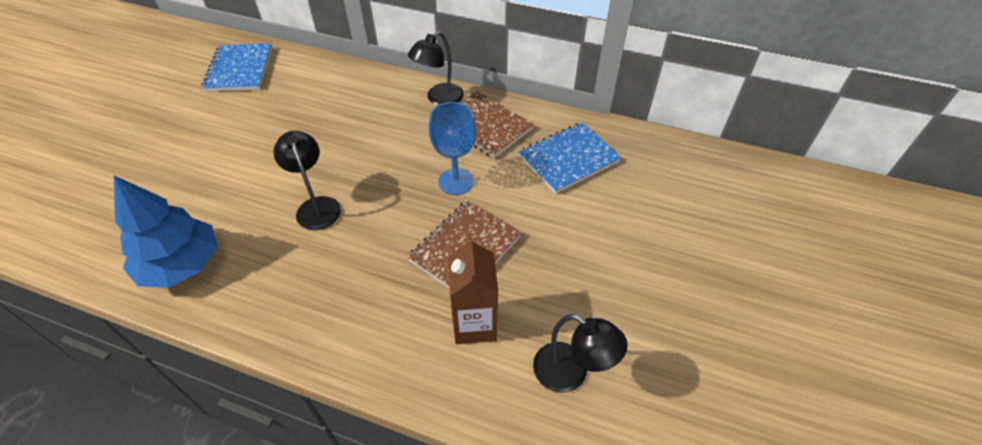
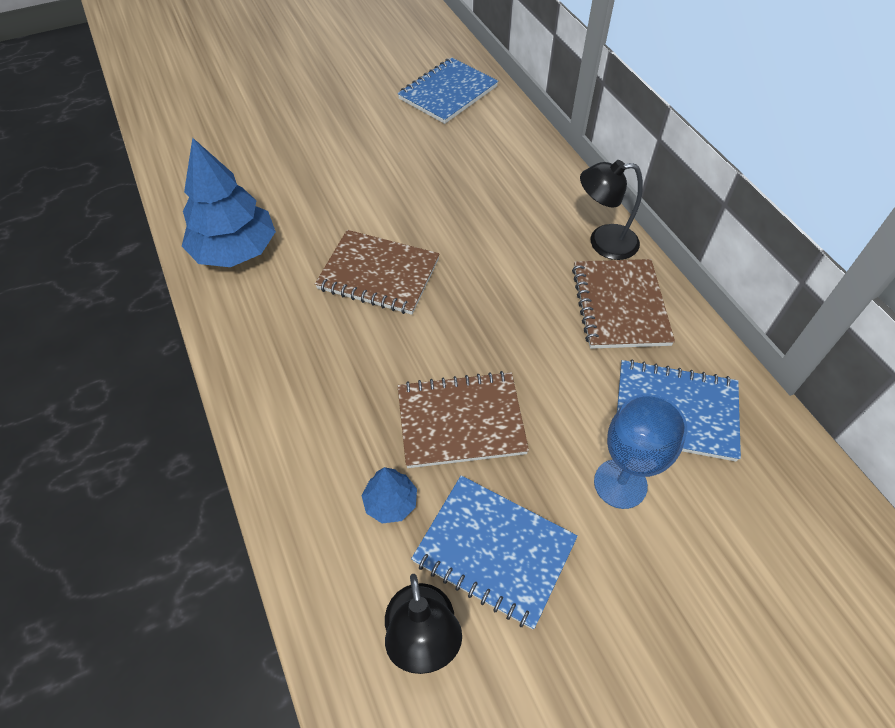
camera: 45 degrees right, 5 degrees up
black lamp [273,131,341,230] -> brown notebook [315,230,439,315]
blue goblet [429,102,476,195] -> blue goblet moved to [594,394,687,509]
brown carton [448,235,498,344] -> blue tree [362,467,417,524]
none -> blue notebook [411,475,578,630]

